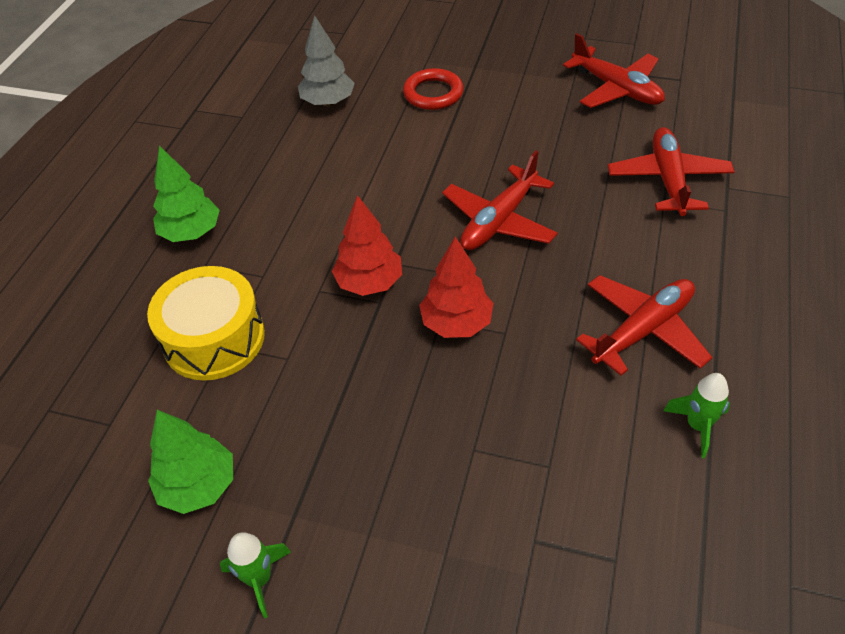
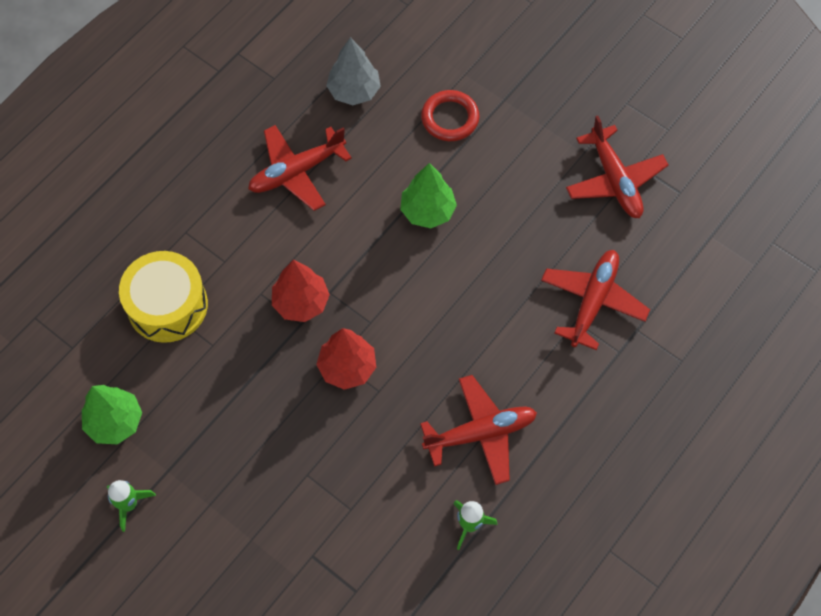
camera: 20 degrees right, 15 degrees up
green tree [153,145,220,242] -> green tree moved to [400,163,457,228]
red plane [442,150,558,250] -> red plane moved to [248,125,352,211]

